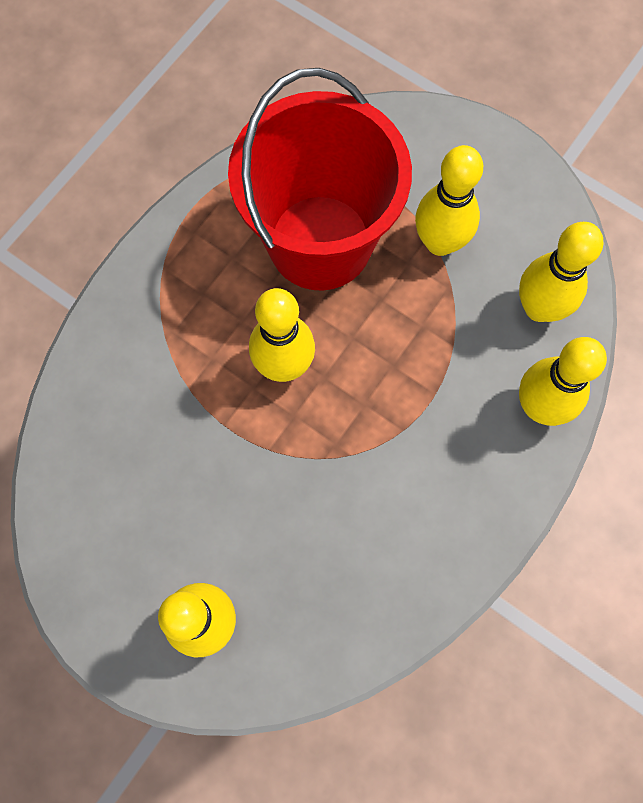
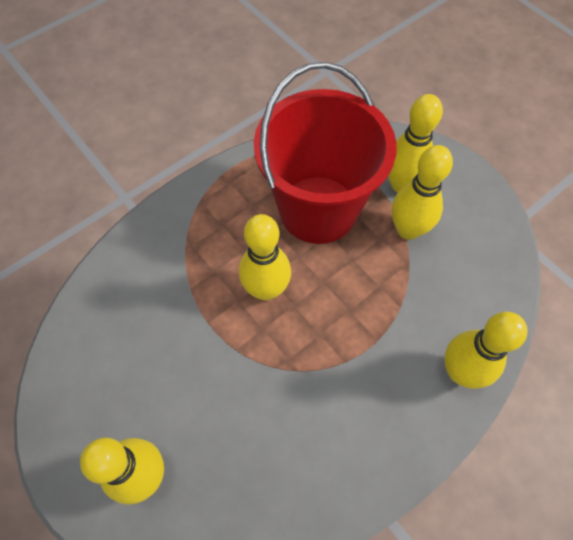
camera: 15 degrees right, 10 degrees down
yellow bowling pin [519,222,603,322] -> yellow bowling pin moved to [388,94,443,193]

